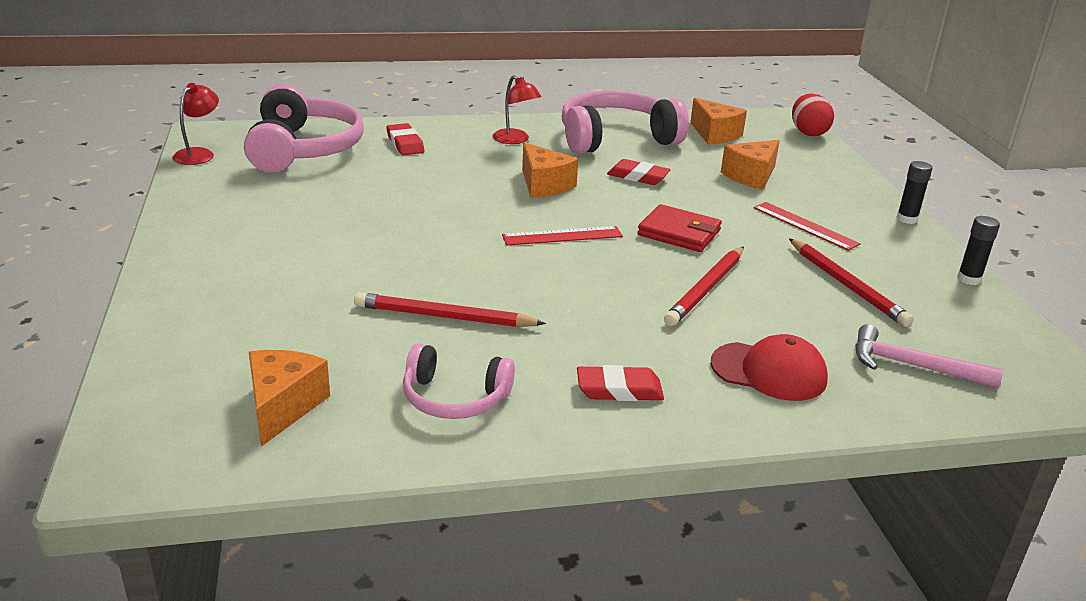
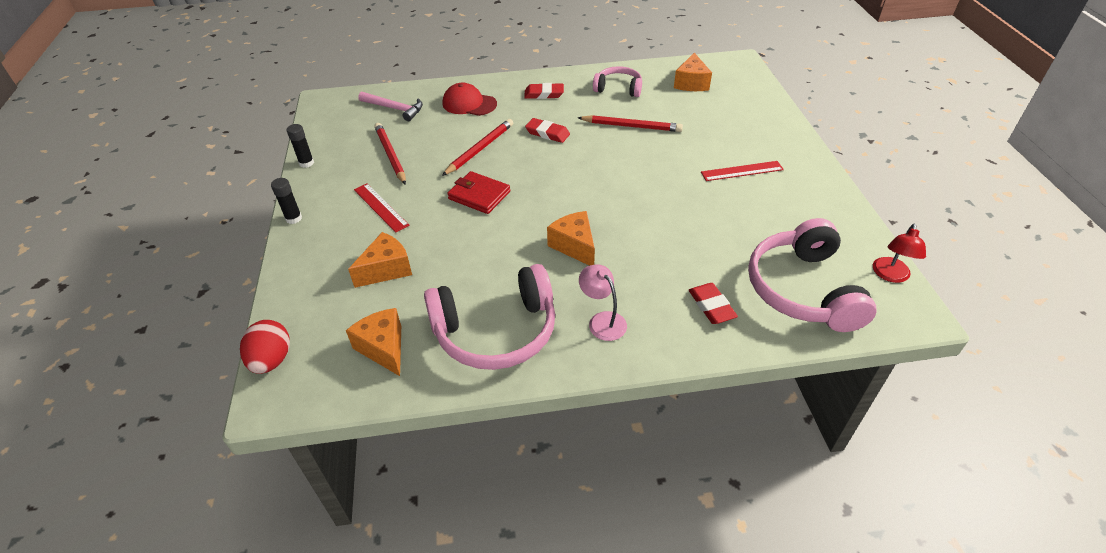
camera: 175 degrees left, 15 degrees up
red lamp [493,75,541,144] -> pink lamp [579,264,627,341]
red ruler [502,226,623,245] -> red ruler moved to [701,161,784,181]
red eraser [607,159,671,185] -> red eraser moved to [525,118,570,143]

